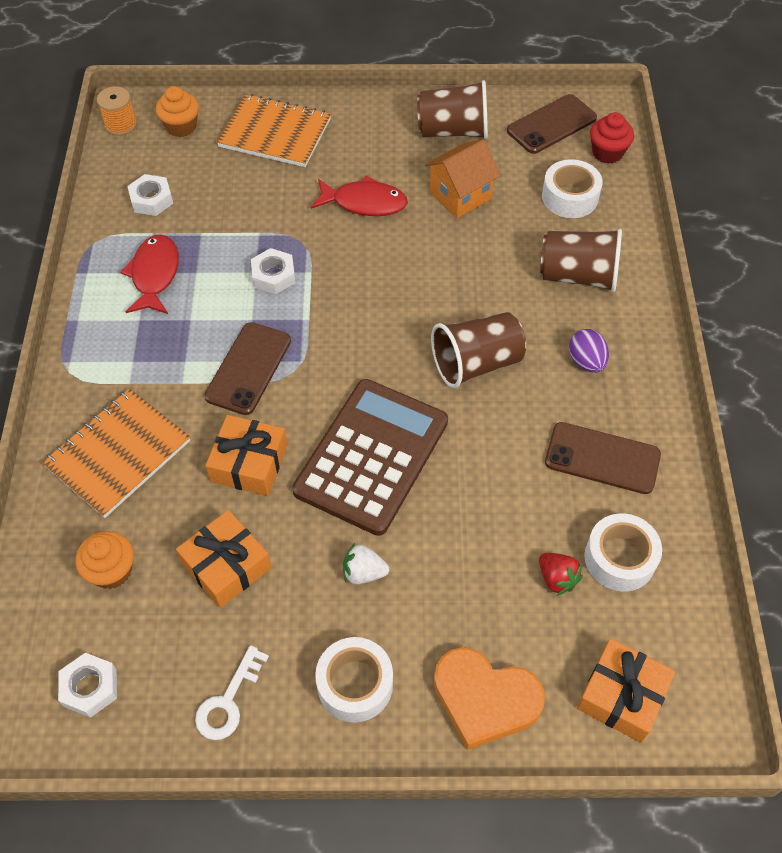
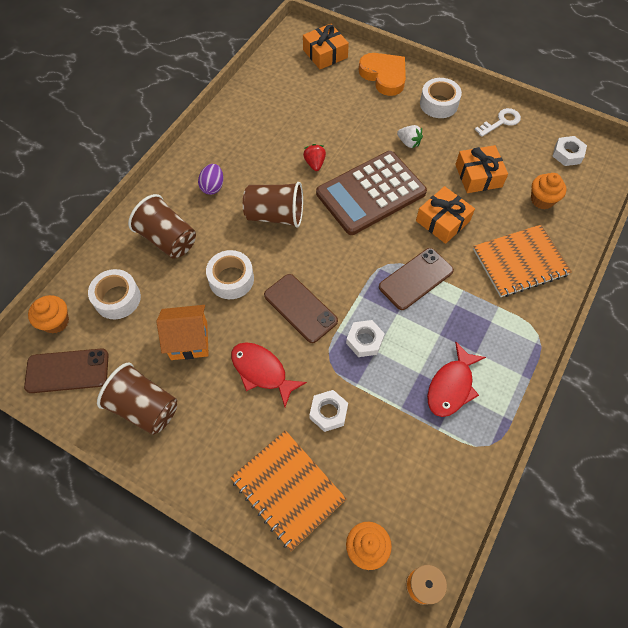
camera: 150 degrees left, 5 degrees up
white nut [127,174,173,216] -> white nut moved to [309,390,348,432]
red strawberry [539,553,583,596] -> red strawberry moved to [303,144,326,171]
brown phone [545,422,661,494] -> brown phone moved to [264,274,338,343]
white tape [584,513,662,591] -> white tape moved to [206,250,254,299]
red cupcake [590,112,634,164] -> orange cupcake [28,295,69,334]

